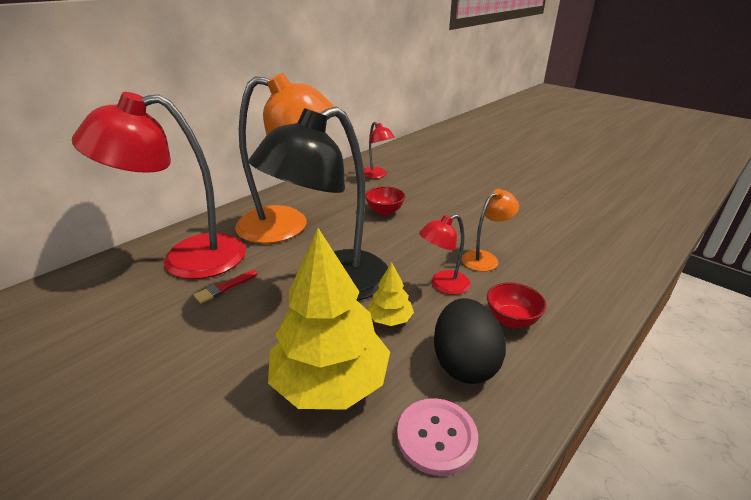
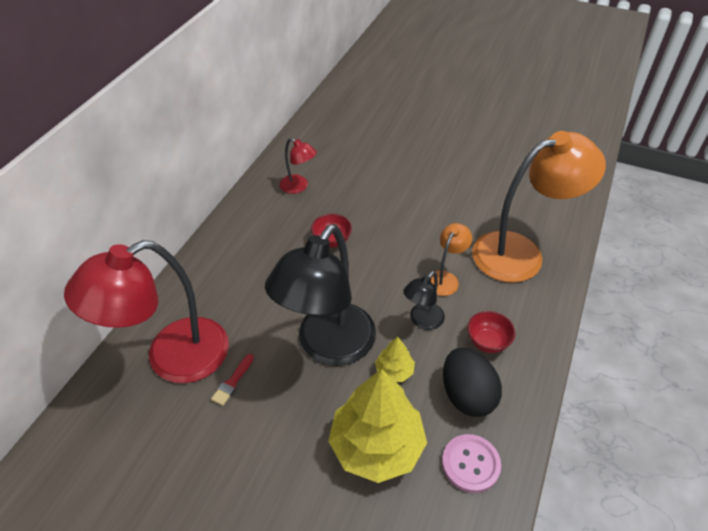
camera: 20 degrees left, 15 degrees up
orange lamp [235,73,334,244] -> orange lamp moved to [472,131,606,283]
red lamp [419,214,471,295] -> black lamp [403,271,445,330]

